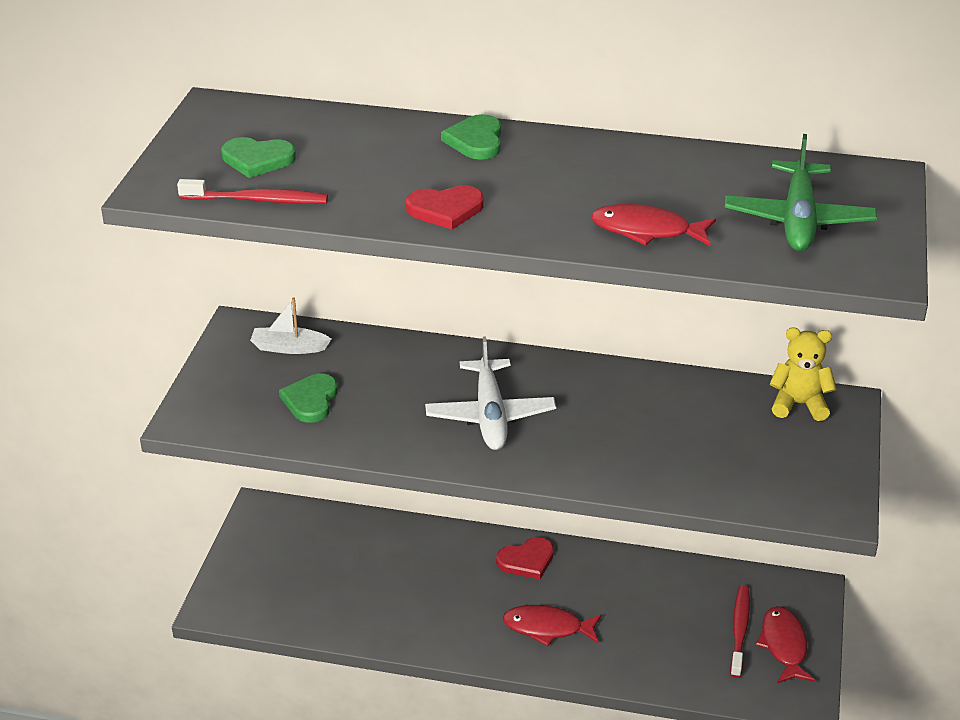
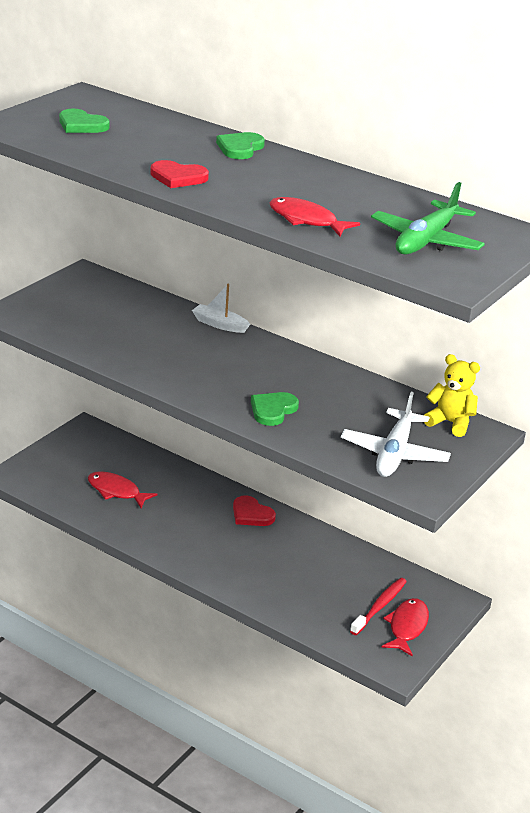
camera: 20 degrees right, 5 degrees down
red toothbrush [177,179,328,204] -> none
white boat [250,297,331,354] -> white boat moved to [192,284,250,333]
green heart [279,374,338,423] -> green heart moved to [251,392,299,426]
white plane [425,336,556,450] -> white plane moved to [341,392,451,477]
red heart [496,537,554,580] -> red heart turned 45 degrees clockwise [233,495,276,526]
red fish [503,605,602,646] -> red fish moved to [88,471,158,508]

